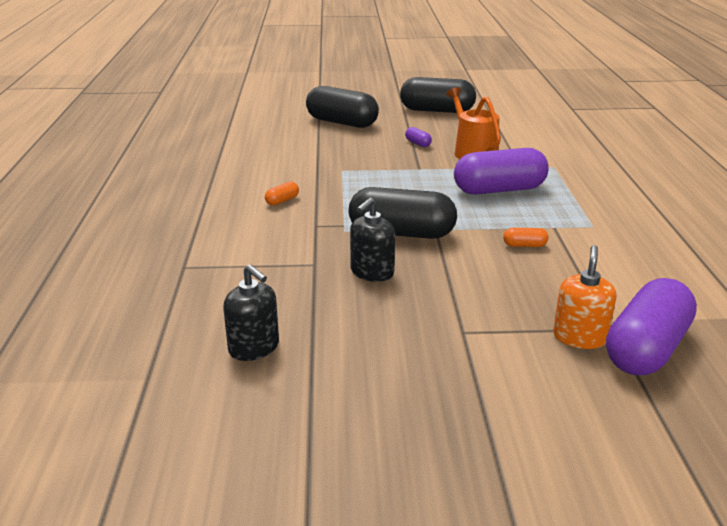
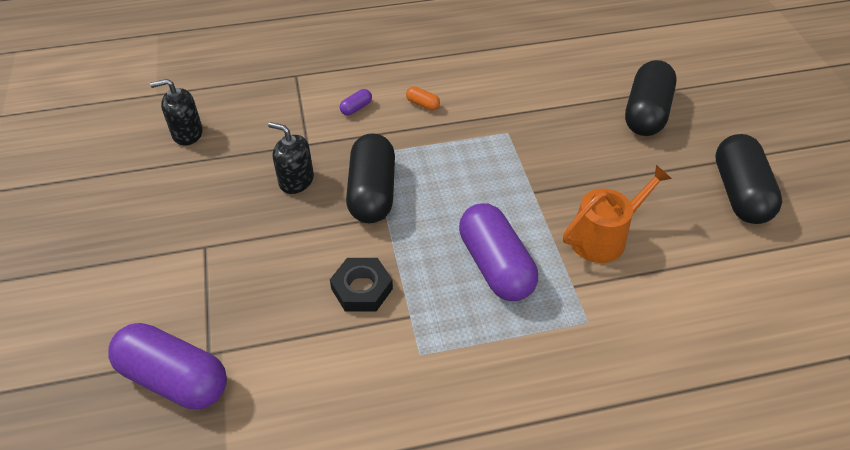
camera: 80 degrees right, 20 degrees up
black soap dispenser [223,264,279,361] -> black soap dispenser turned 45 degrees clockwise [150,79,203,145]
purple capsule [405,127,432,147] -> purple capsule moved to [340,89,372,115]
orange capsule [503,228,548,247] -> black nut [330,258,393,312]
orange soap dispenser [553,245,616,349] -> none

